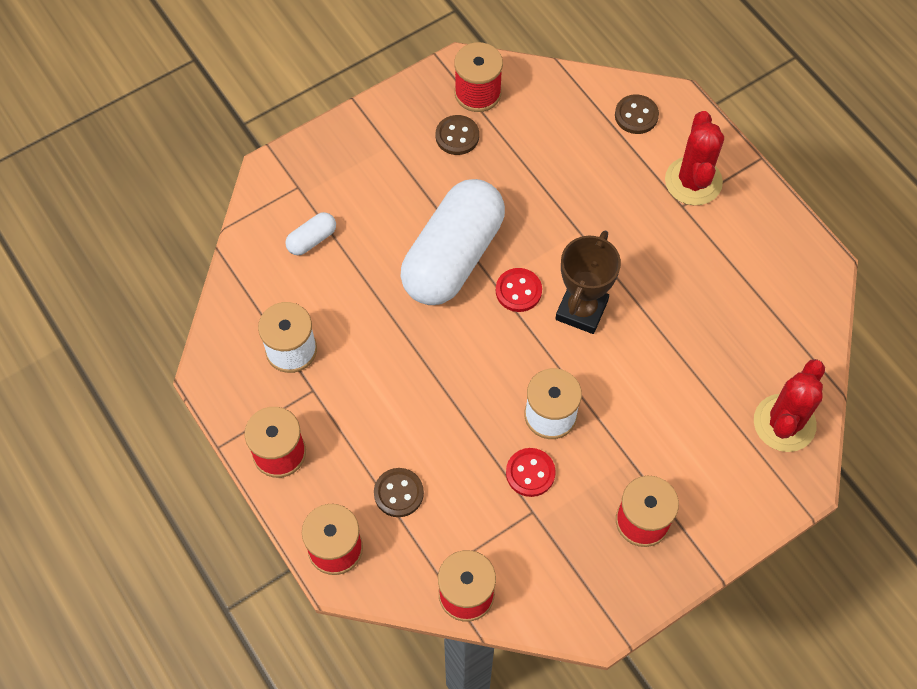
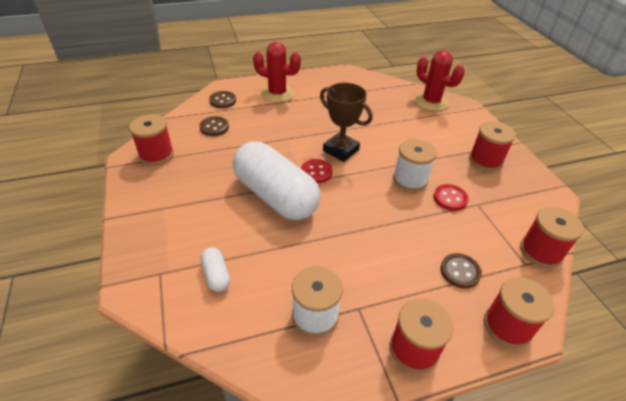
camera: 75 degrees left, 20 degrees down
brown button [435,115,479,155] -> brown button moved to [199,116,229,136]

